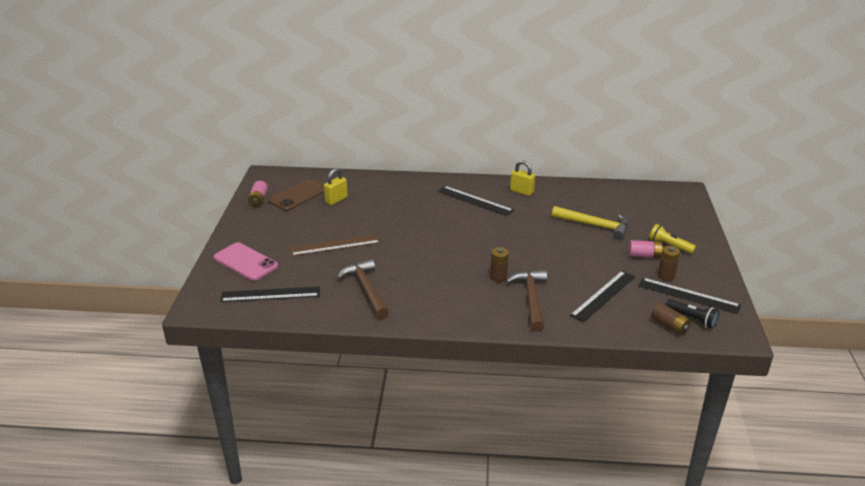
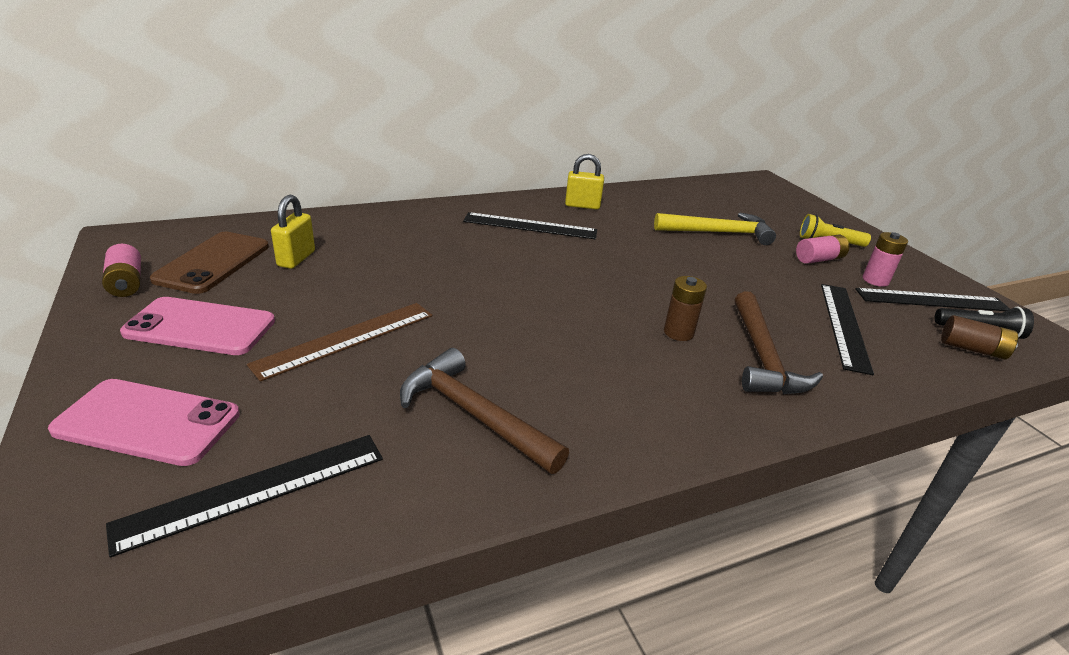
camera: 30 degrees left, 0 degrees up
brown hammer [506,270,547,332] -> brown hammer turned 150 degrees counterclockwise [735,291,823,394]
brown battery [658,246,680,281] -> pink battery [863,232,908,287]
none -> pink phone [120,297,275,355]

